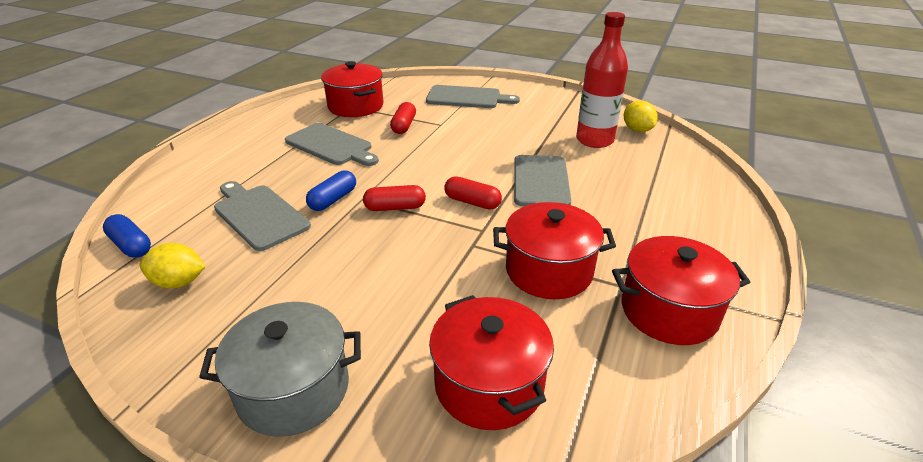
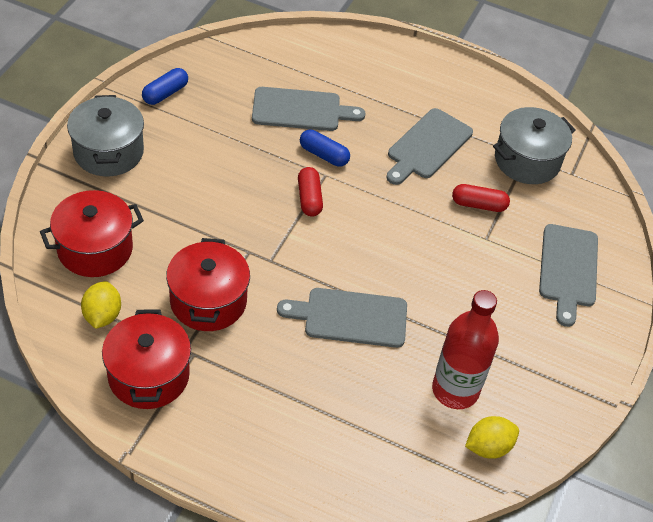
camera: 85 degrees right, 15 degrees up
blue capsule [103,214,151,258] -> blue capsule moved to [142,68,188,105]
yellow lemon [139,243,206,288] -> yellow lemon moved to [81,281,121,329]
grey cutting board [214,181,311,251] -> grey cutting board turned 45 degrees clockwise [252,87,366,131]
red pot [321,61,384,117] -> grey pot [493,107,576,184]
red capsule [444,176,502,210] -> none

